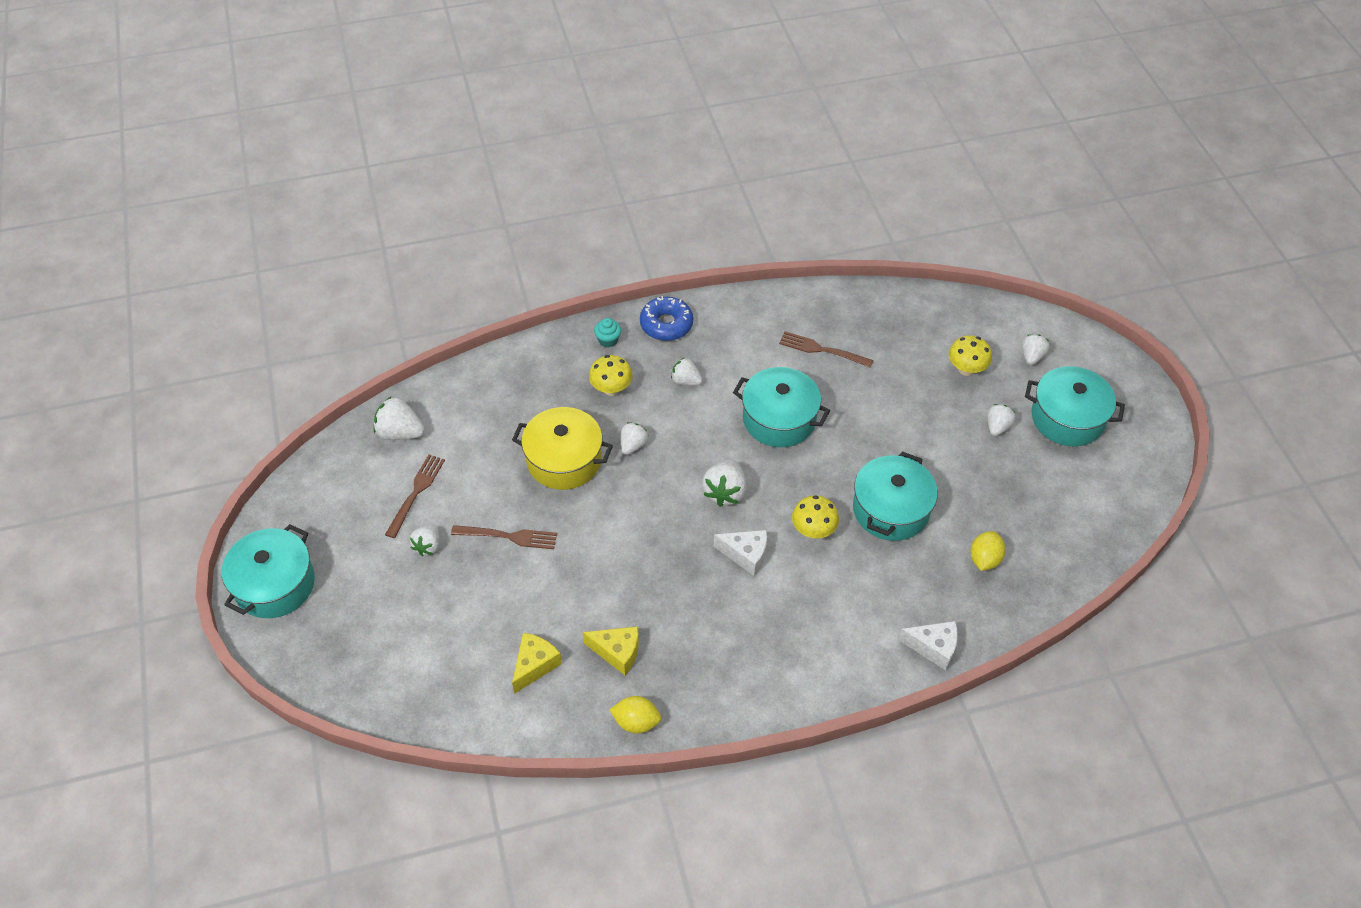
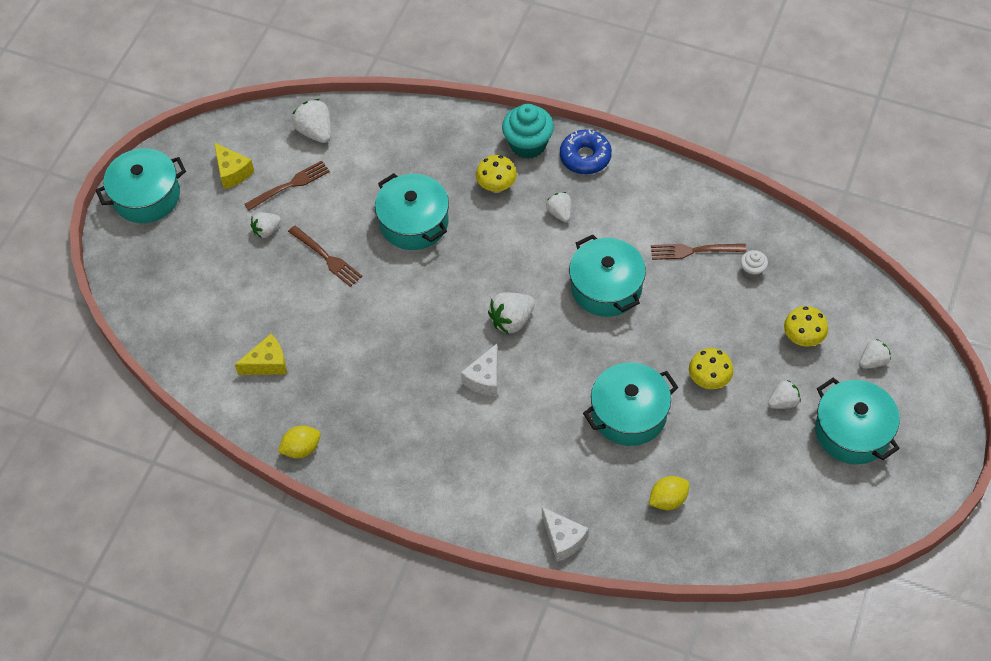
camera: 40 degrees right, 5 degrees up
yellow pot [512,407,613,490] -> turquoise pot [375,173,449,250]
yellow cheese [583,626,639,675] -> yellow cheese moved to [214,142,254,189]
turquoise cupcake [594,318,621,348] -> turquoise cupcake [502,104,554,159], size x1.98
yellow lemon [610,696,661,734] -> yellow lemon turned 75 degrees counterclockwise [278,425,321,458]
white strawberry [621,422,648,455] -> none
white cheese [714,530,767,576] -> white cheese turned 60 degrees clockwise [461,344,498,396]
brown fork [779,331,874,368] -> brown fork turned 60 degrees counterclockwise [651,244,746,260]
yellow mushroom [792,495,839,538] -> yellow mushroom moved to [689,348,734,389]
none -> white cupcake [741,250,768,279]

